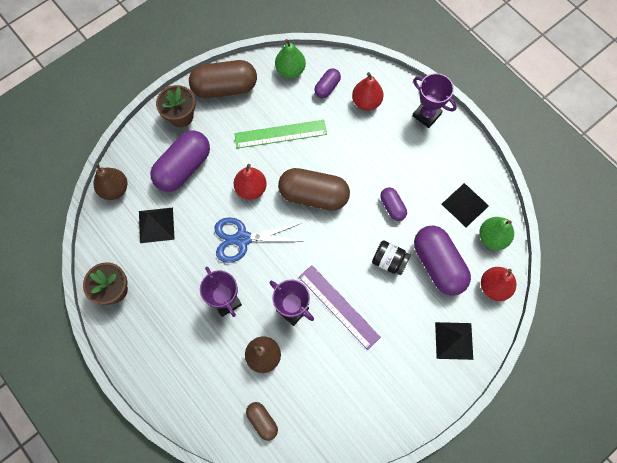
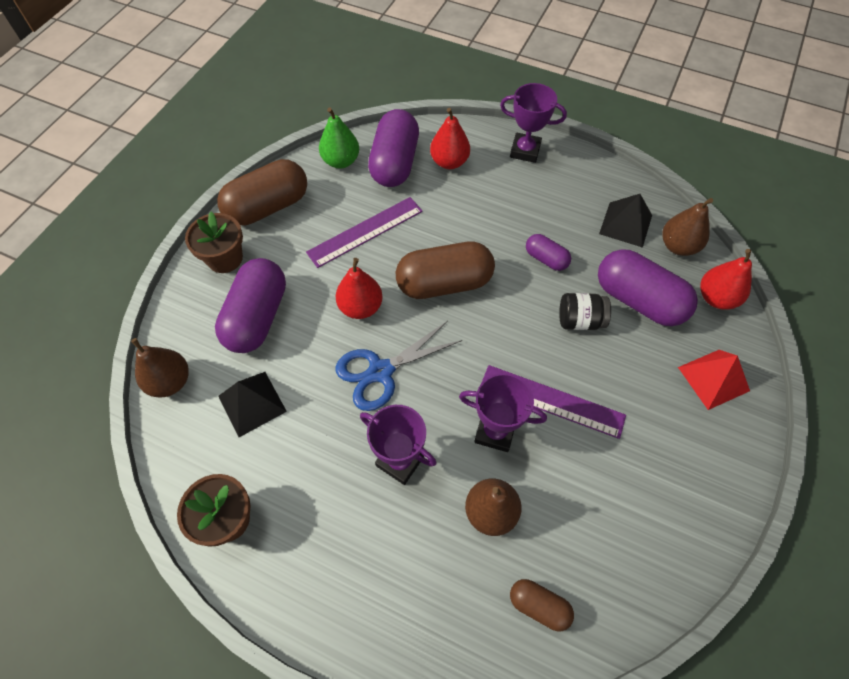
camera: 25 degrees left, 10 degrees down
green ruler [234,120,327,149] -> purple ruler [306,197,423,268]
purple capsule [314,68,341,98] -> purple capsule [368,109,419,187], size x1.96
black pyramid [435,322,473,360] -> red pyramid [678,350,750,410]
green pear [479,217,514,250] -> brown pear [662,198,713,256]

